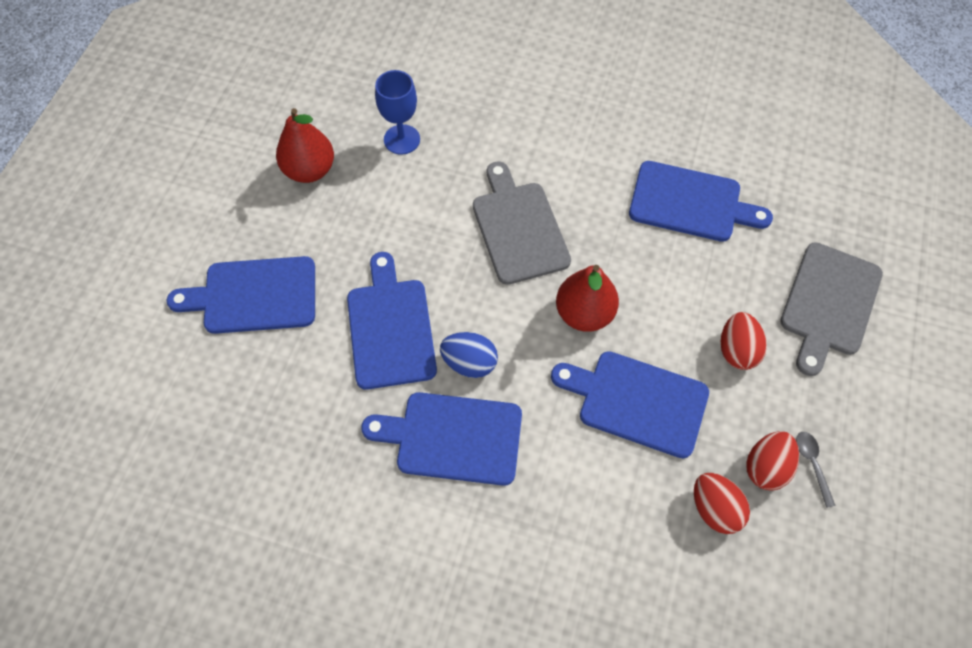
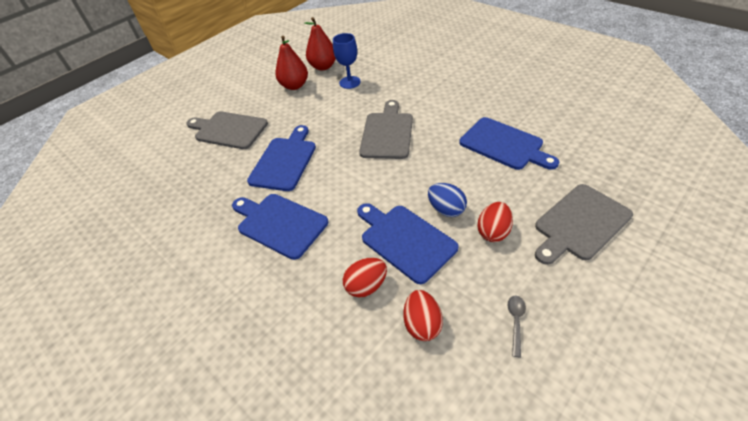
camera: 30 degrees right, 15 degrees down
blue cutting board [167,256,315,334] -> grey cutting board [186,111,268,149]
blue egg [440,332,498,378] -> blue egg moved to [428,183,467,217]
red pear [556,265,619,332] -> red pear moved to [304,17,336,70]
red egg [746,431,799,491] -> red egg moved to [342,258,387,297]

